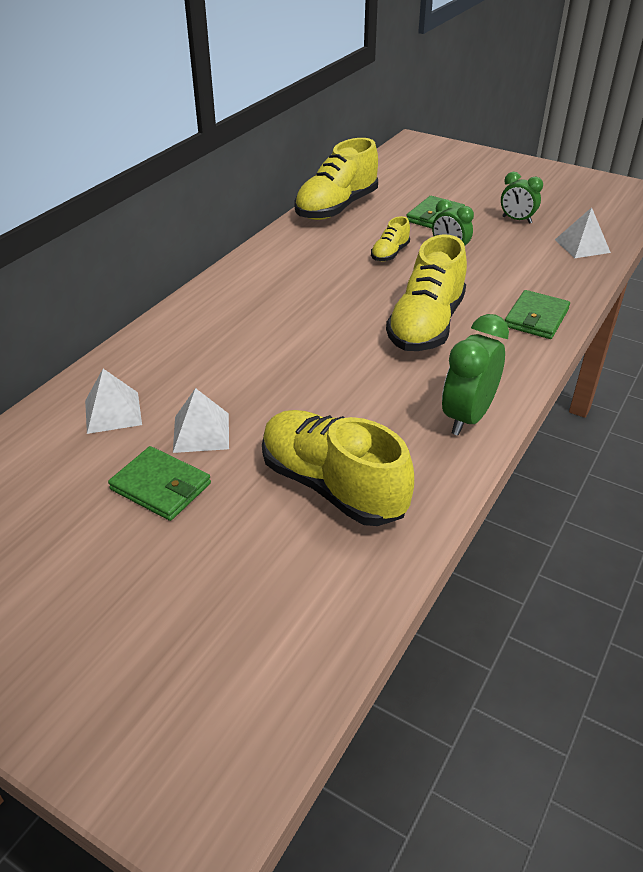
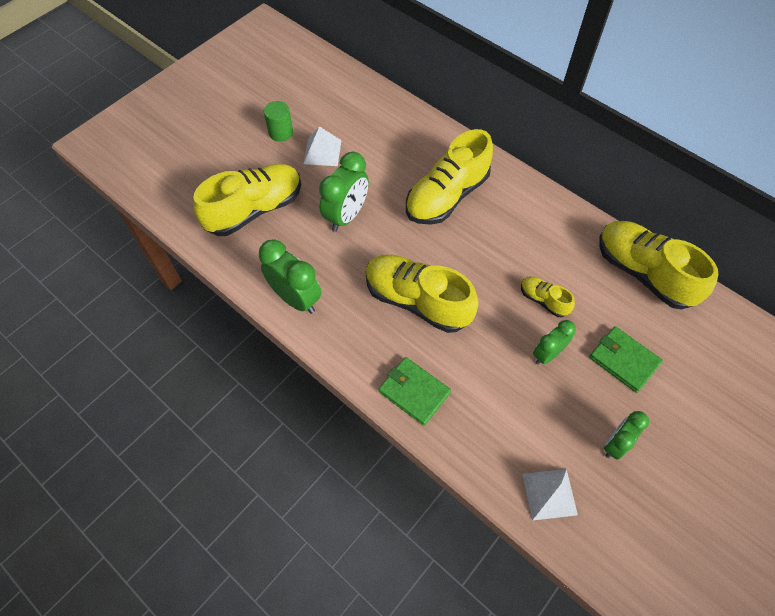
camera: 100 degrees right, 20 degrees up
white pyramid [85,369,142,434] -> none
green wallet [108,446,211,521] -> green cylinder [264,101,293,142]
none -> green clock [319,152,369,232]
none -> yellow shoe [406,129,493,225]

